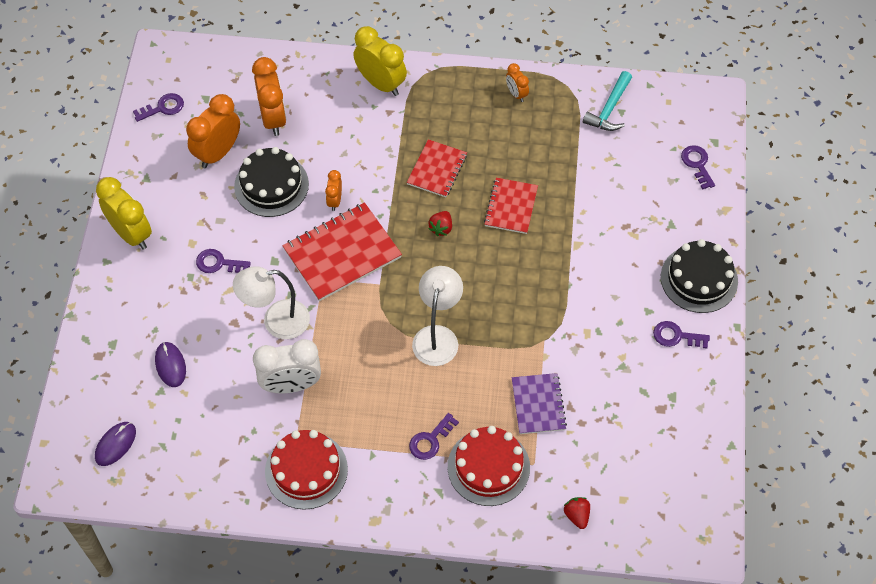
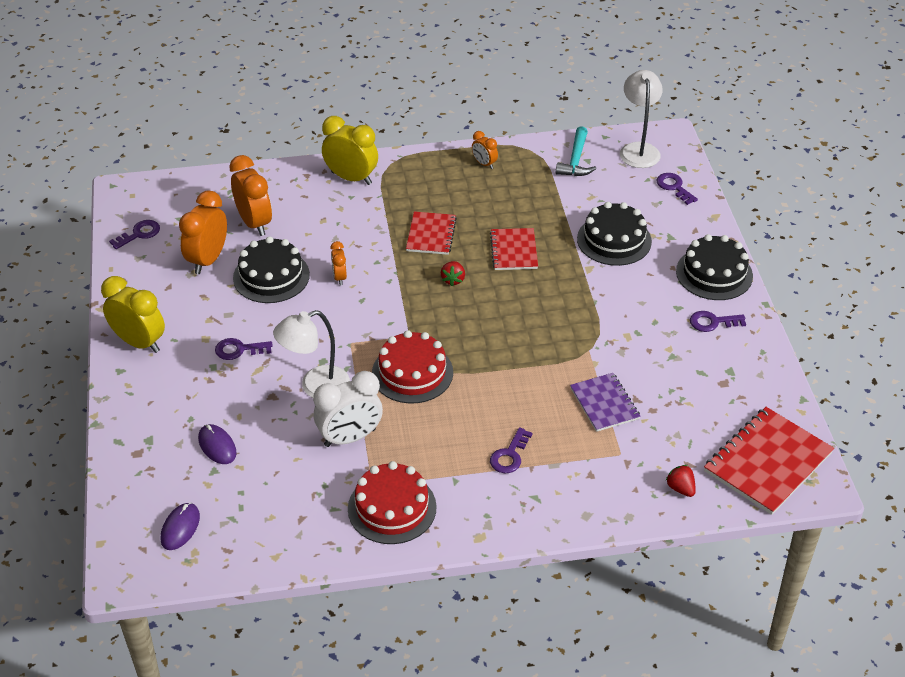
camera: 15 degrees left, 15 degrees down
red notebook [282,202,402,301] -> red notebook moved to [704,407,834,515]
white lamp [412,266,463,366] -> white lamp moved to [620,70,663,168]
red cake [448,426,530,506] -> red cake moved to [372,330,453,404]
none -> black cake [577,202,652,266]

